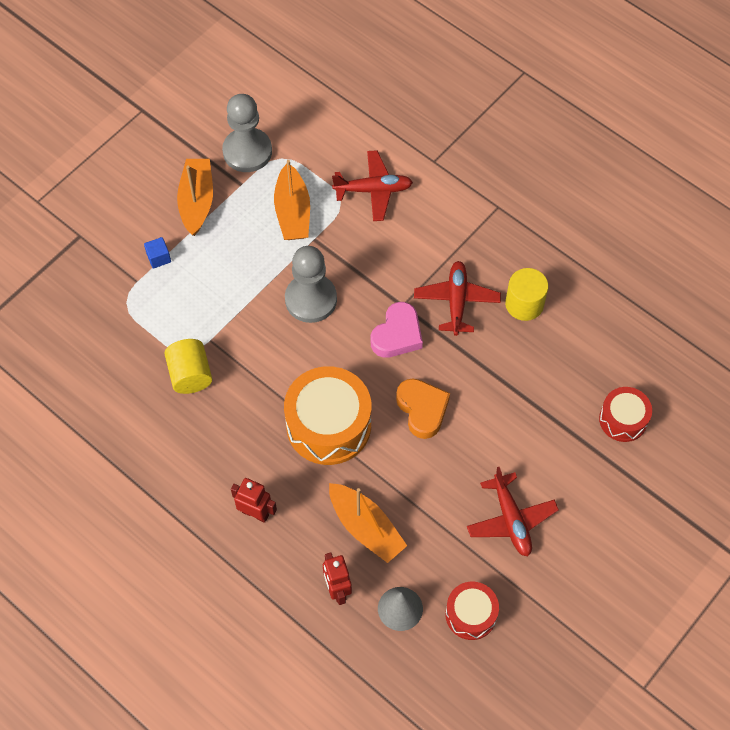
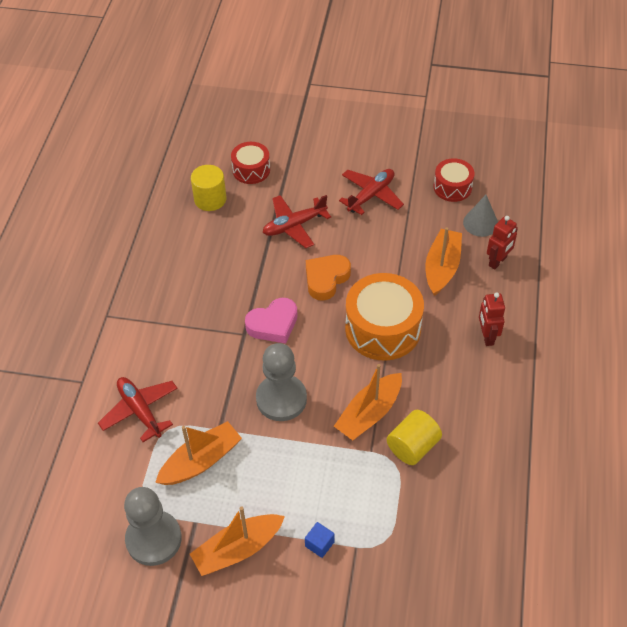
camera: 120 degrees left, 10 degrees down
pink heart [371,302,423,358] -> pink heart turned 150 degrees clockwise [245,298,297,344]
red plane [414,261,501,336] -> red plane moved to [263,195,331,248]
yellow cylinder [505,268,548,321] -> yellow cylinder moved to [191,165,227,211]
none -> orange boat [334,364,402,440]

